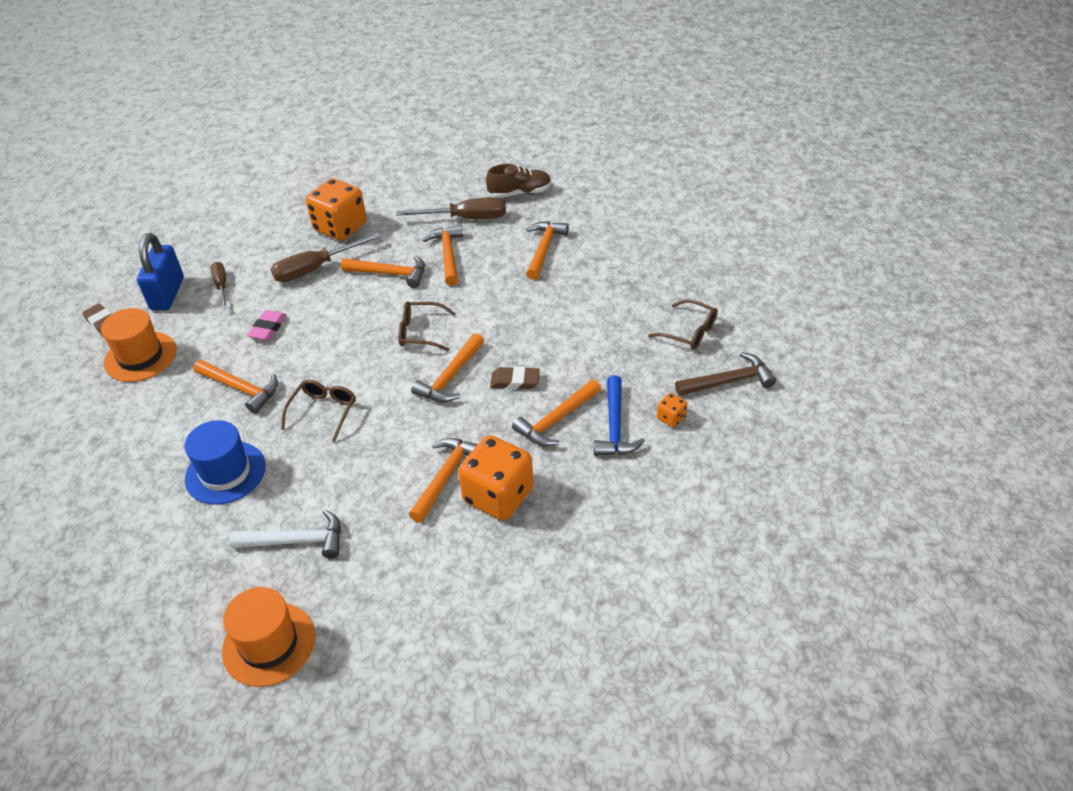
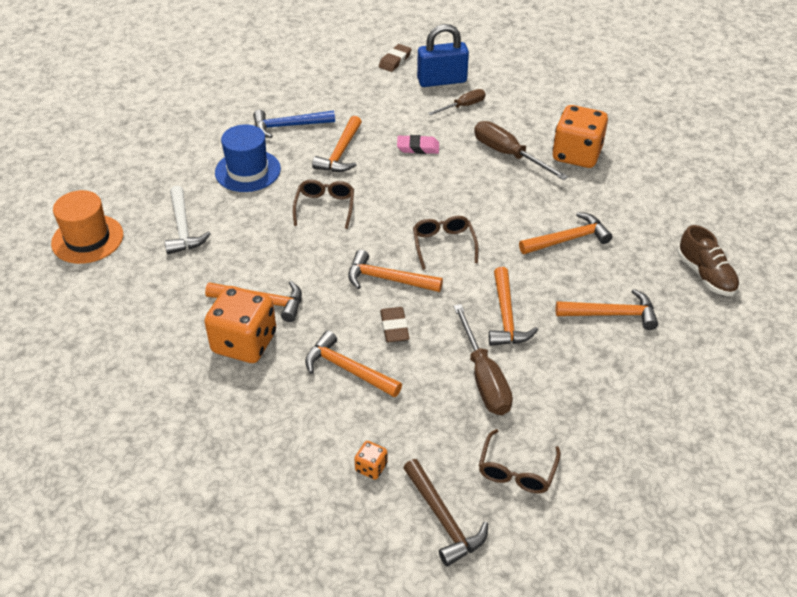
camera: 75 degrees right, 0 degrees up
orange hat [101,308,177,382] -> none
brown glasses [281,380,356,442] -> brown glasses turned 90 degrees counterclockwise [293,180,354,229]
orange hammer [341,255,425,288] -> orange hammer moved to [489,267,538,346]
brown screwdriver [396,197,506,219] -> brown screwdriver moved to [453,304,513,415]
blue hammer [594,375,645,456] -> blue hammer moved to [253,110,335,138]

